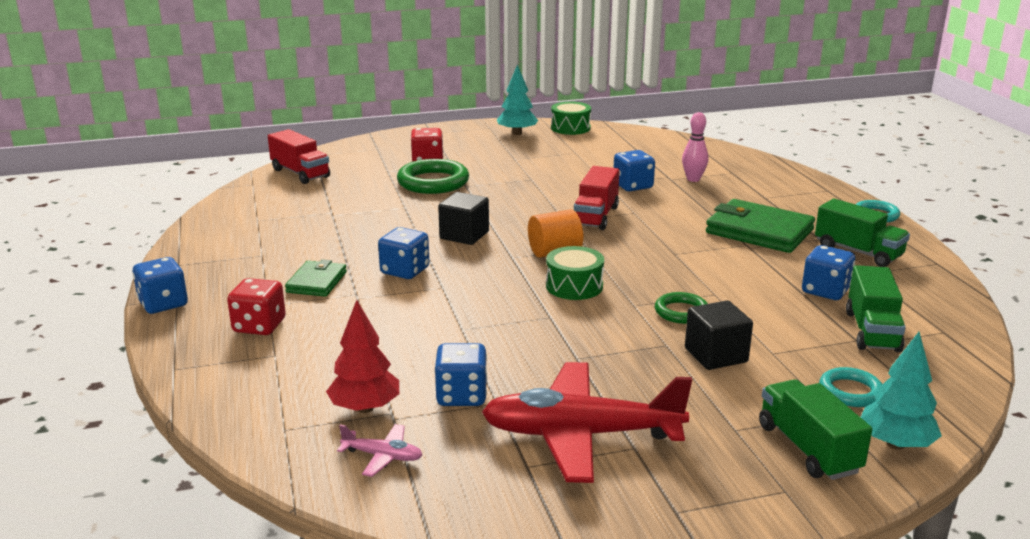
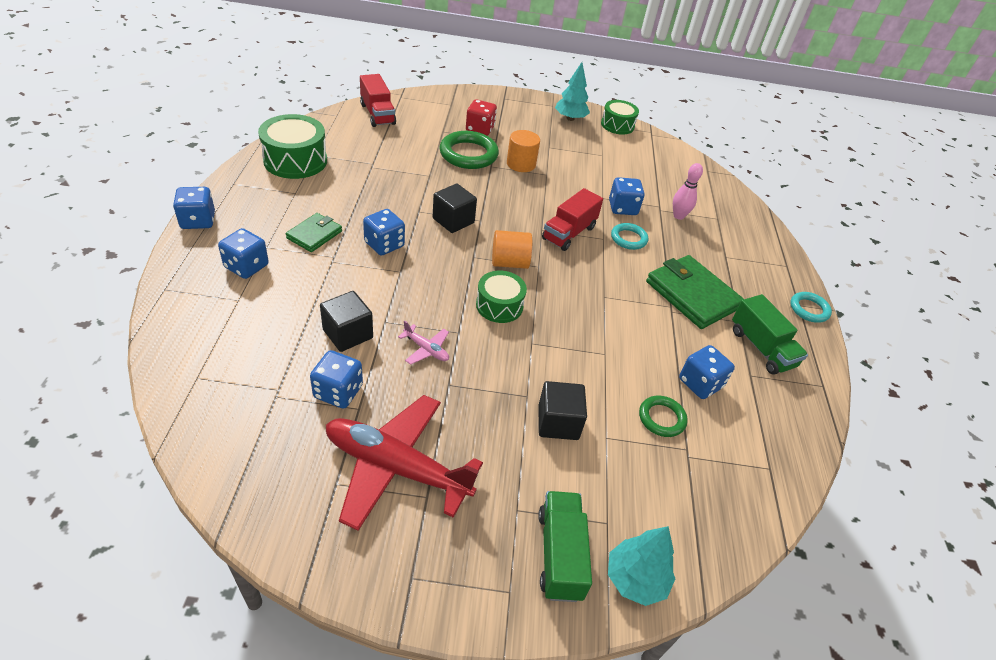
camera: 15 degrees right, 20 degrees up
red dice [227,278,286,335] -> blue dice [218,228,269,279]
red tree [326,300,399,413] -> none
pink plane [337,424,422,477] -> pink plane moved to [398,321,449,365]
green ring [655,292,708,324] -> green ring moved to [639,396,688,437]
turquoise ring [819,367,882,407] -> turquoise ring moved to [611,223,648,250]
green truck [846,265,906,352] -> none
none -> green drum [258,114,327,179]
none -> black cube [320,291,373,352]
none -> orange cylinder [507,130,540,172]

